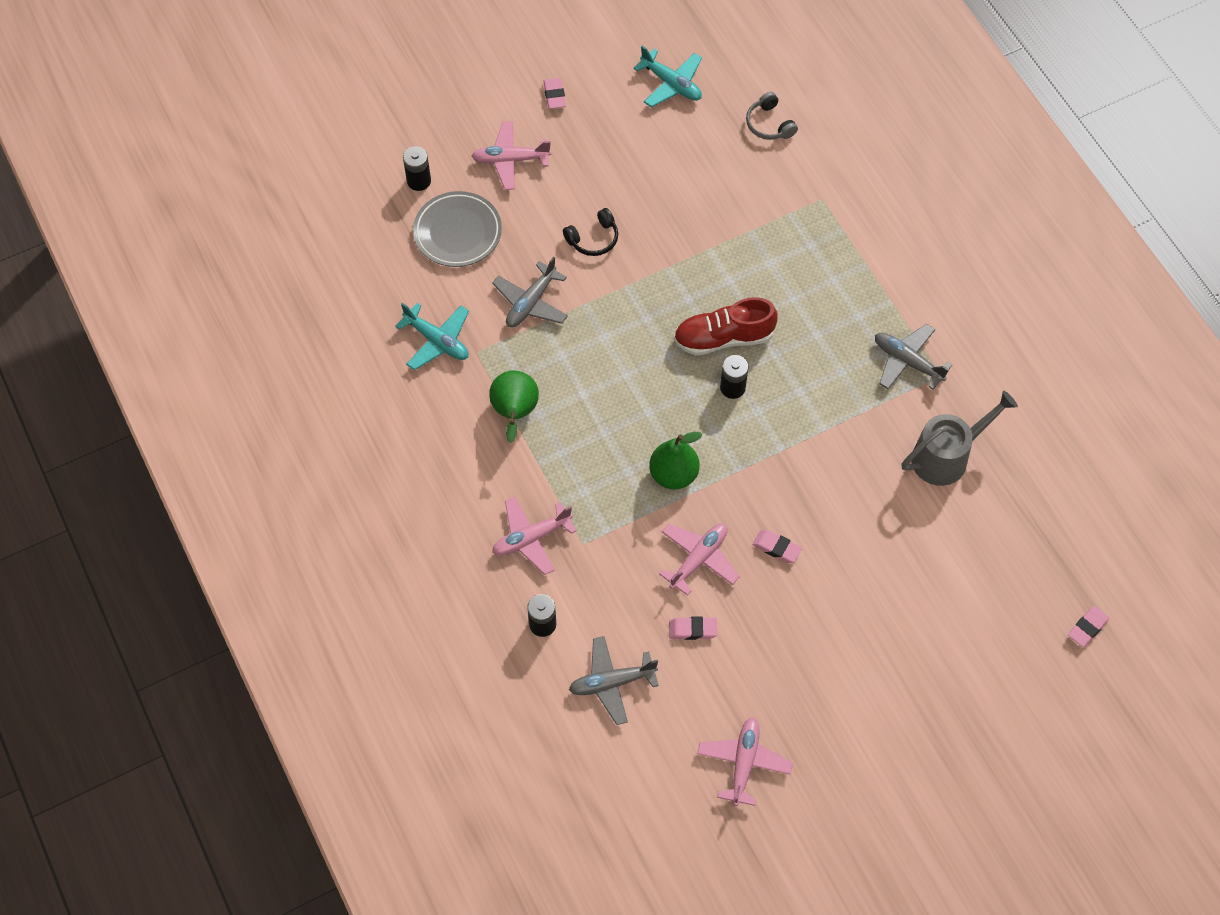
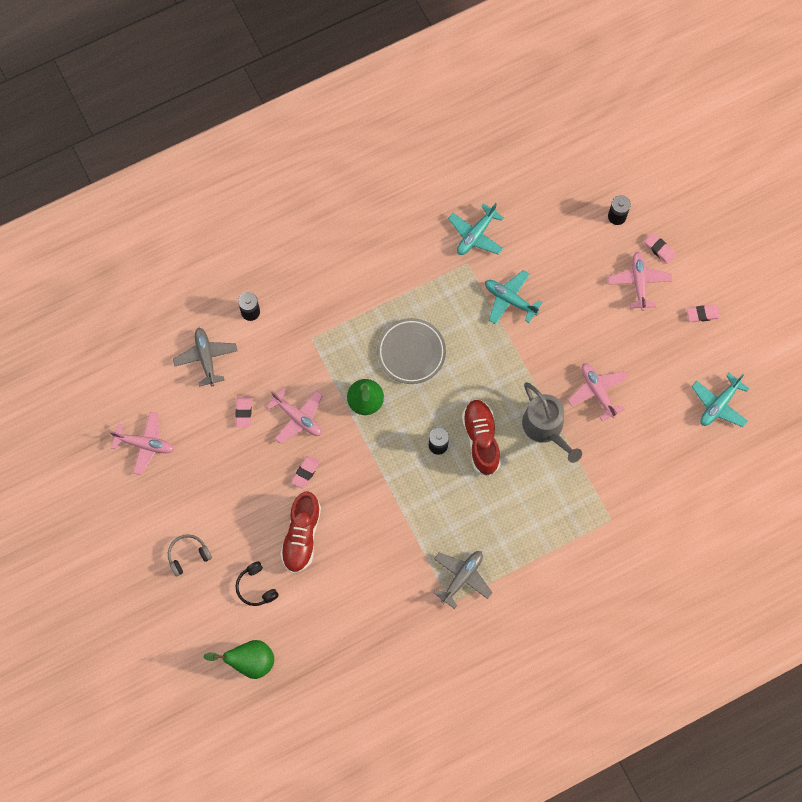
camera: 90 degrees right, 10 degrees up
grey plate [413,191,502,267] -> grey plate moved to [377,318,446,384]
green pear [489,370,539,443] -> green pear moved to [203,640,274,679]
grey plane [492,257,568,328] -> turquoise plane [485,270,543,325]
pink plane [492,497,576,575] -> pink plane moved to [568,363,628,421]
black headphones [563,208,618,256] -> black headphones moved to [236,561,279,606]
grey headphones [746,92,798,140] -> grey headphones moved to [168,534,212,577]
grey watering can [902,391,1018,486] -> grey watering can moved to [522,382,582,463]
pink eraser [1068,606,1109,647] -> pink eraser moved to [644,233,676,264]
none -> red shoe [280,491,321,573]

